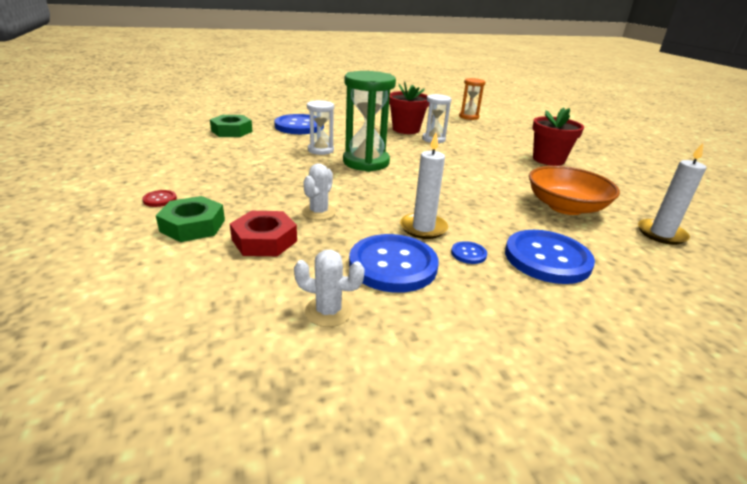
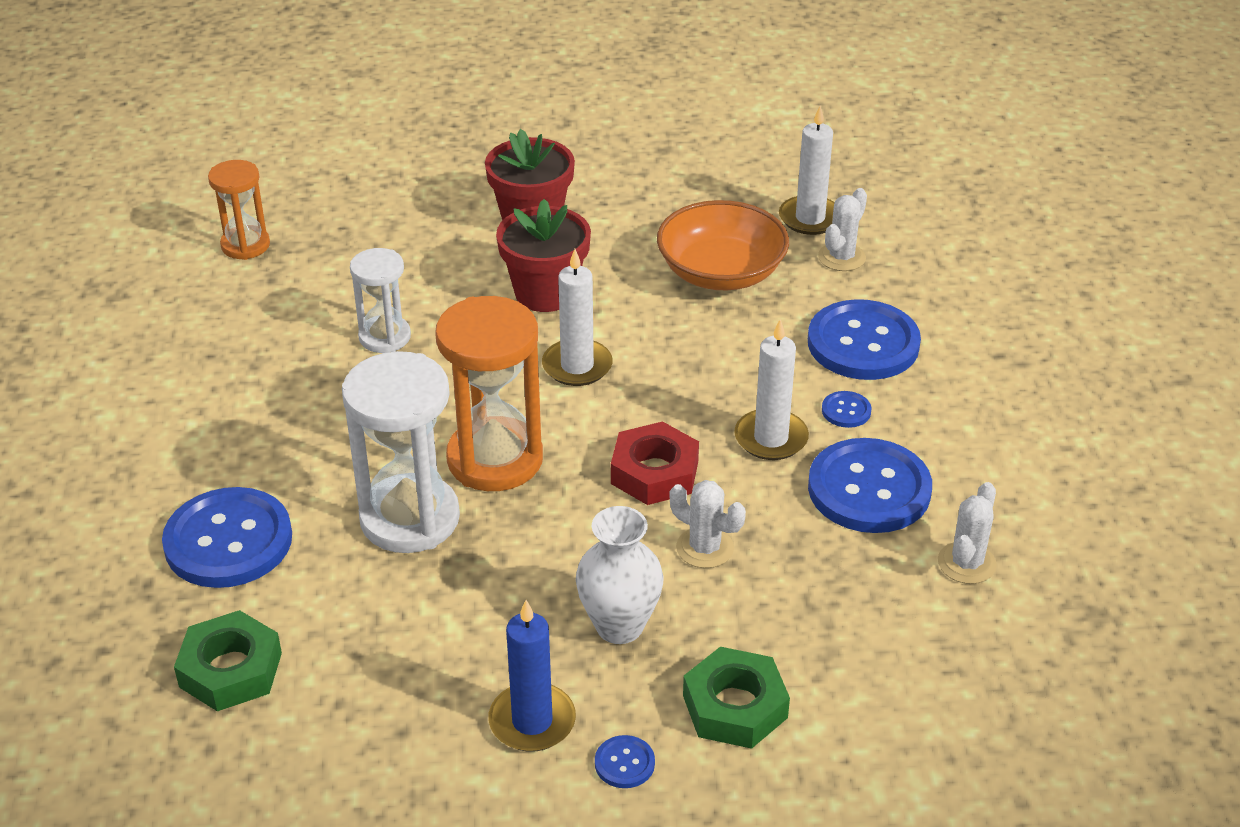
camera: 75 degrees left, 10 degrees up
red button [142,190,177,207] -> blue button [595,735,655,788]
red nut [230,211,297,256] -> red nut moved to [611,421,699,505]
white hourglass [307,100,334,155] -> white hourglass [342,351,460,553], size x1.71
green hourglass [343,71,396,172] -> orange hourglass [435,296,543,491]
red flower pot [389,82,430,134] -> red flower pot moved to [496,199,591,312]
none -> blue candle [488,600,576,752]
none -> white candle [542,249,613,386]
none -> white vase [576,506,664,644]
none -> white cactus [818,188,867,271]

